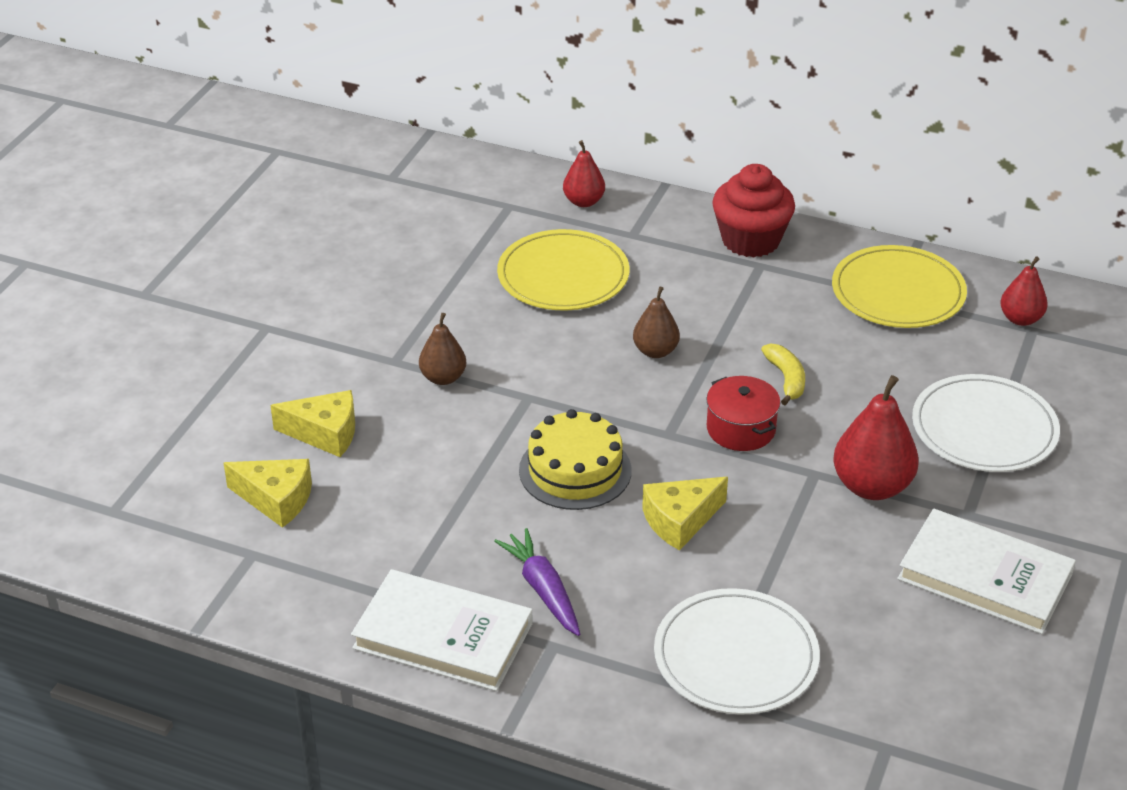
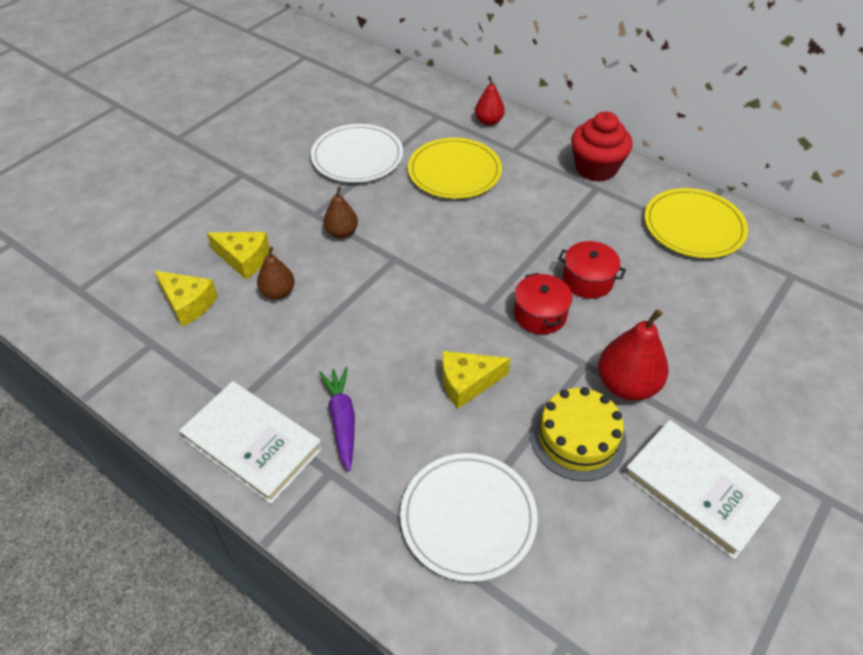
camera: 15 degrees right, 10 degrees up
yellow cake [519,409,632,510] -> yellow cake moved to [530,387,627,481]
brown pear [633,286,680,358] -> brown pear moved to [257,247,295,299]
yellow banana [761,343,805,405] -> red pot [558,241,626,299]
white plate [912,374,1060,472] -> white plate moved to [311,124,403,183]
red pear [1000,256,1048,326] -> none

